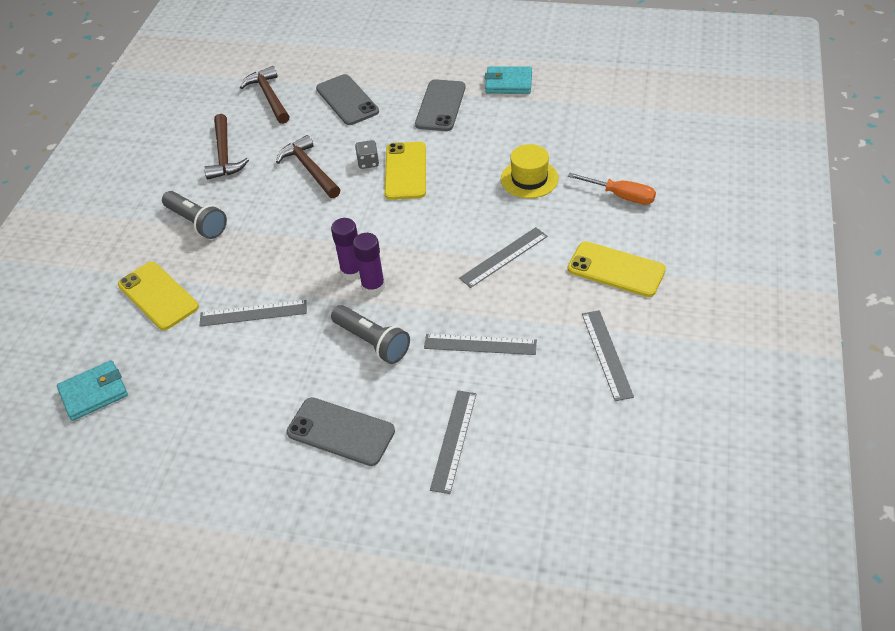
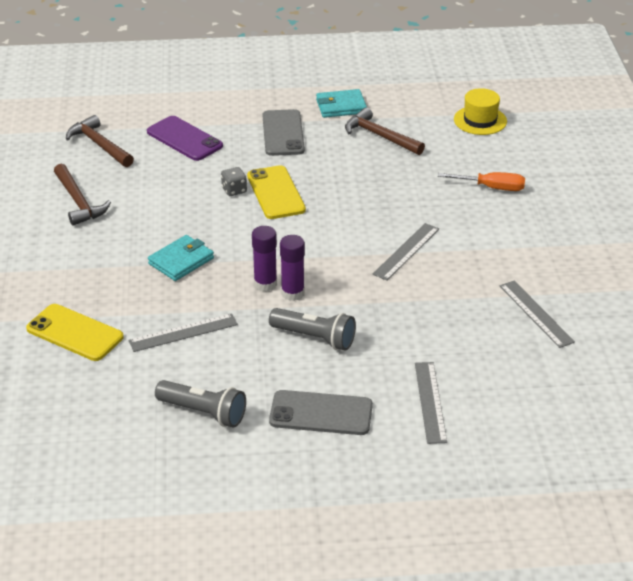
camera: 20 degrees left, 10 degrees down
turquoise wallet [57,360,128,421] -> turquoise wallet moved to [148,235,214,281]
grey flashlight [162,191,227,239] -> grey flashlight moved to [155,380,246,428]
brown hammer [276,135,340,198] -> brown hammer moved to [345,107,425,155]
grey phone [316,74,379,125] -> purple phone [147,116,223,161]
grey ruler [424,334,537,355] -> none
yellow hat [501,144,559,198] -> yellow hat moved to [454,88,507,135]
yellow phone [568,241,666,297] -> none

